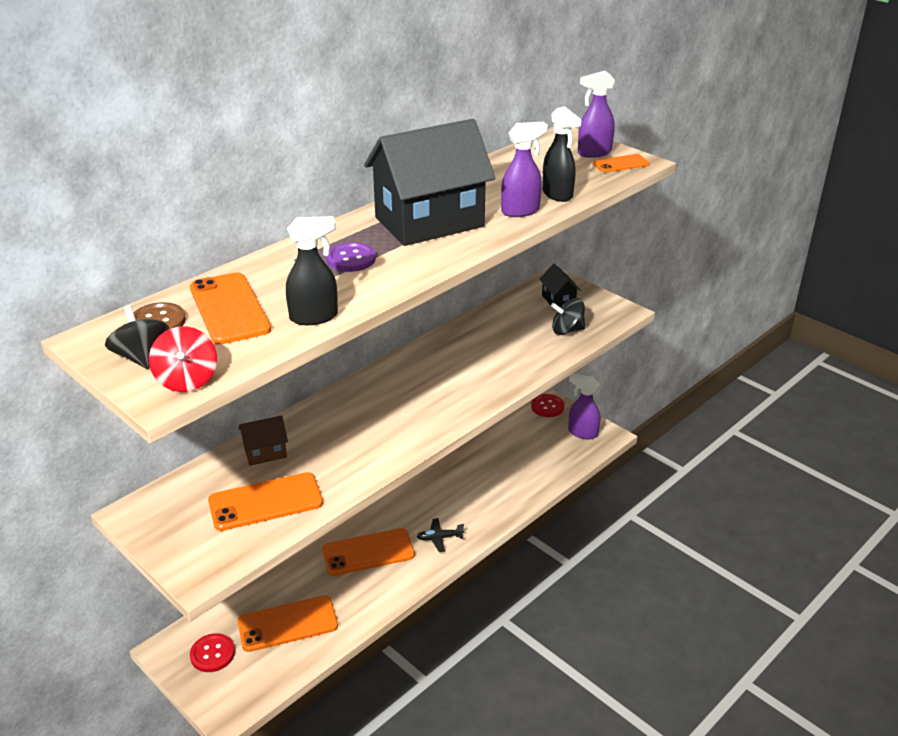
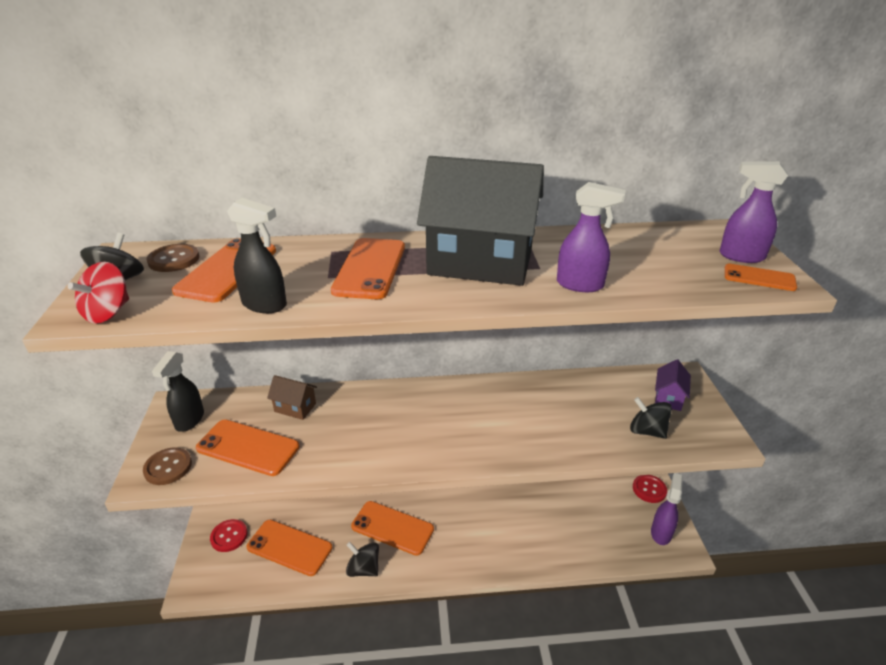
camera: 40 degrees right, 0 degrees up
purple button [326,242,376,272] -> orange phone [331,238,405,299]
black plane [417,518,464,552] -> none
black house [539,264,581,310] -> purple house [655,360,691,411]
black spray bottle [542,106,582,202] -> black spray bottle moved to [152,351,204,432]
purple spray bottle [568,373,600,440] -> purple spray bottle turned 45 degrees clockwise [651,473,683,545]
none -> brown button [143,447,192,485]
none -> black spinning top [346,542,379,577]

